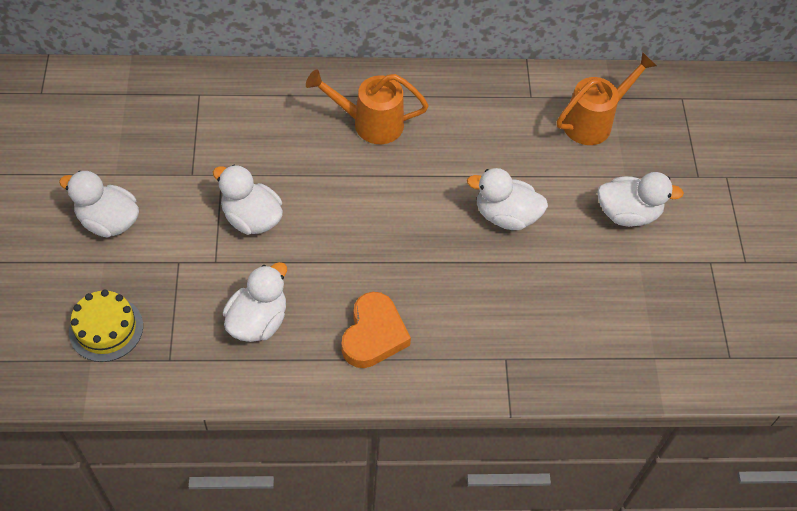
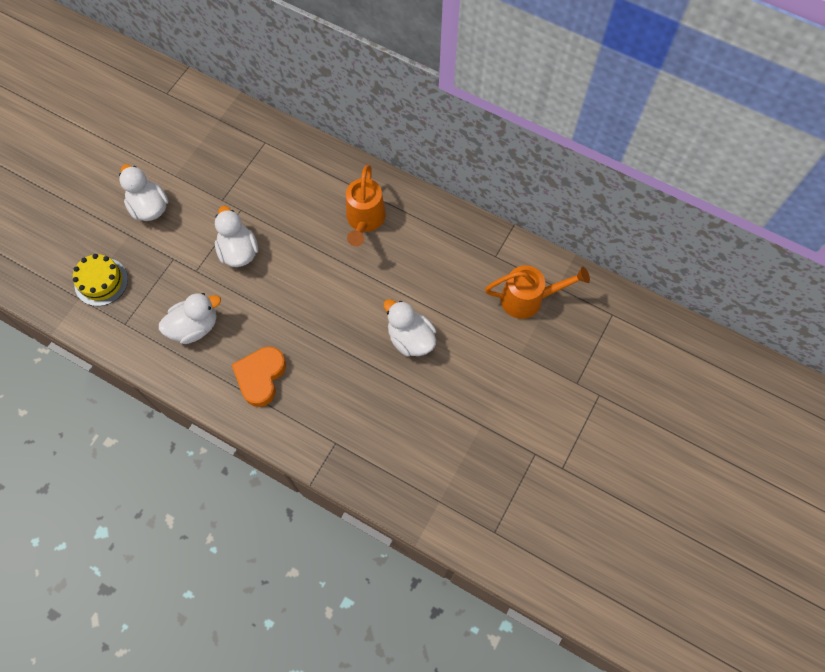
camera: 35 degrees right, 10 degrees up
orange watering can [306,69,429,144] -> orange watering can turned 120 degrees counterclockwise [346,165,386,246]
orange heart [342,292,411,368] -> orange heart turned 150 degrees clockwise [232,347,286,407]
white duck [598,172,684,227] -> none

